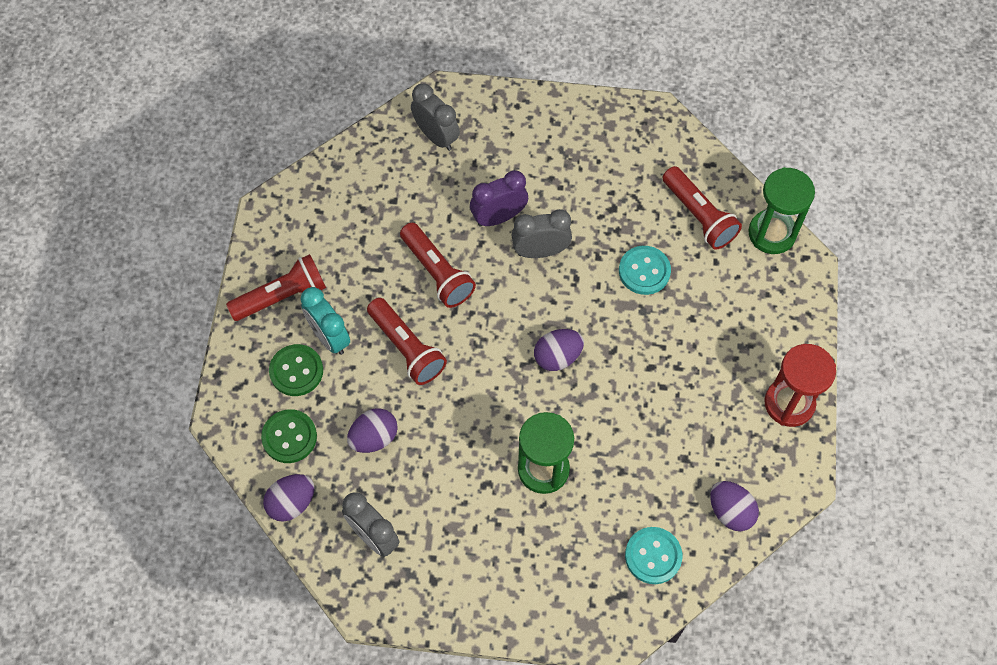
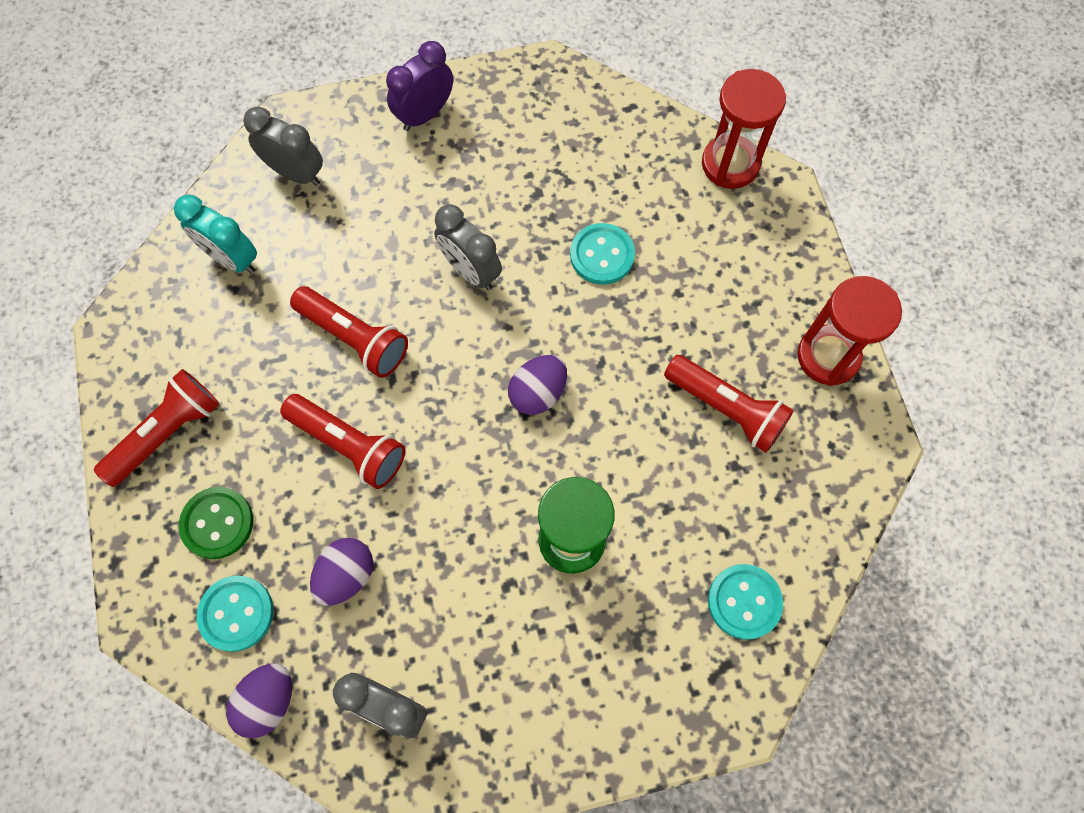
camera: 20 degrees left, 5 degrees up
green button [261,409,317,463] -> turquoise button [197,575,273,652]
turquoise clock [300,287,350,355] -> turquoise clock moved to [174,195,257,274]
purple clock [470,170,528,227] -> purple clock moved to [386,41,453,131]
grey clock [511,209,572,258] -> grey clock turned 105 degrees counterclockwise [434,204,502,290]
red flashlight [662,166,742,250] -> red flashlight moved to [664,355,794,453]
purple egg [710,481,759,531] -> none
green hourglass [748,167,815,254] -> red hourglass [702,69,786,189]

